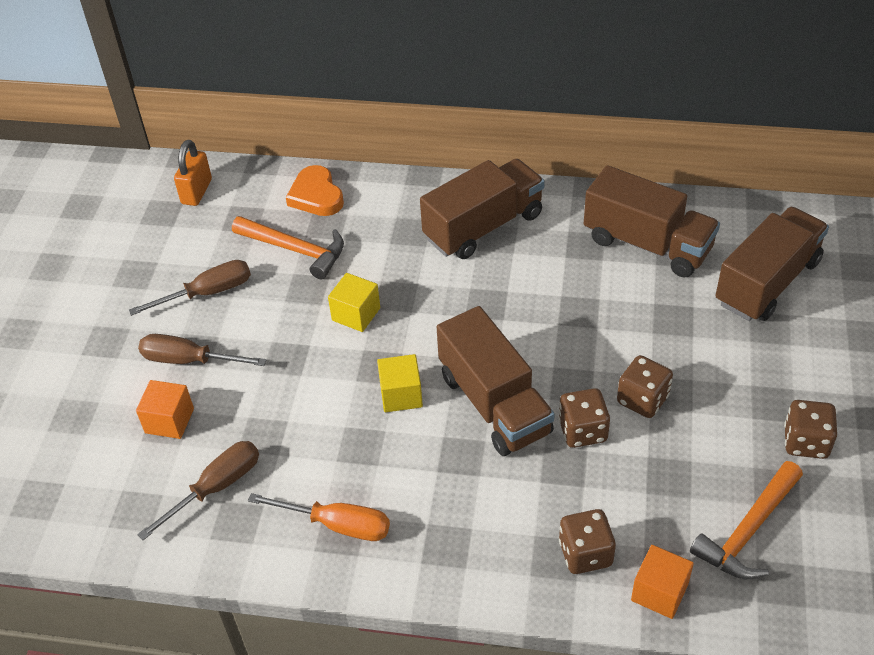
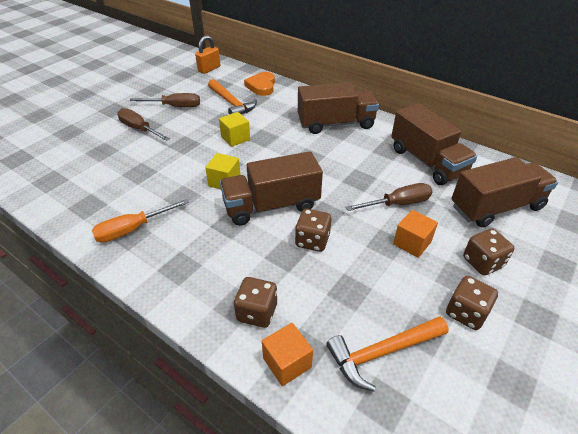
camera: 25 degrees right, 5 degrees down
orange cube [136,380,194,439] -> orange cube moved to [393,210,438,258]
brown screwdriver [137,441,259,540] -> brown screwdriver moved to [346,183,433,211]
orange screwdriver [248,493,390,541] -> orange screwdriver turned 105 degrees clockwise [92,199,189,243]
brown truck [437,306,555,456] -> brown truck turned 75 degrees clockwise [220,151,323,226]
brown dice [617,355,673,418] -> brown dice moved to [463,228,514,276]

